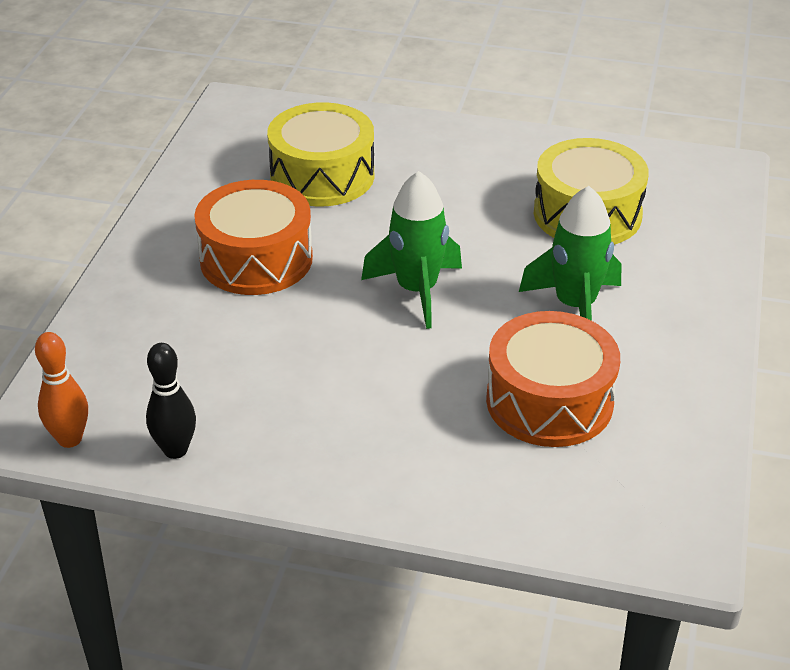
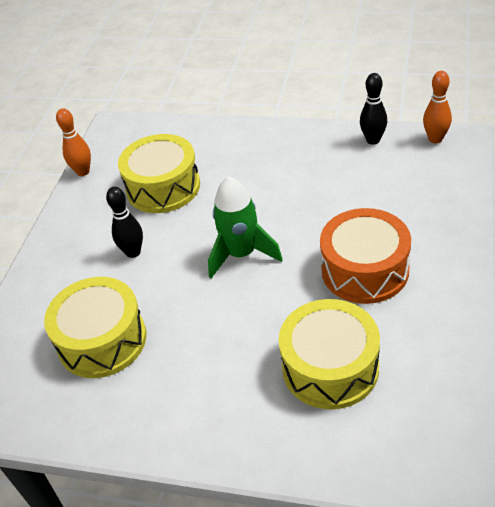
camera: 175 degrees left, 5 degrees up
orange drum [486,311,620,447] -> yellow drum [118,134,200,213]
green rocket [519,186,621,321] -> black bowling pin [106,187,143,258]
none -> orange bowling pin [56,108,91,176]

